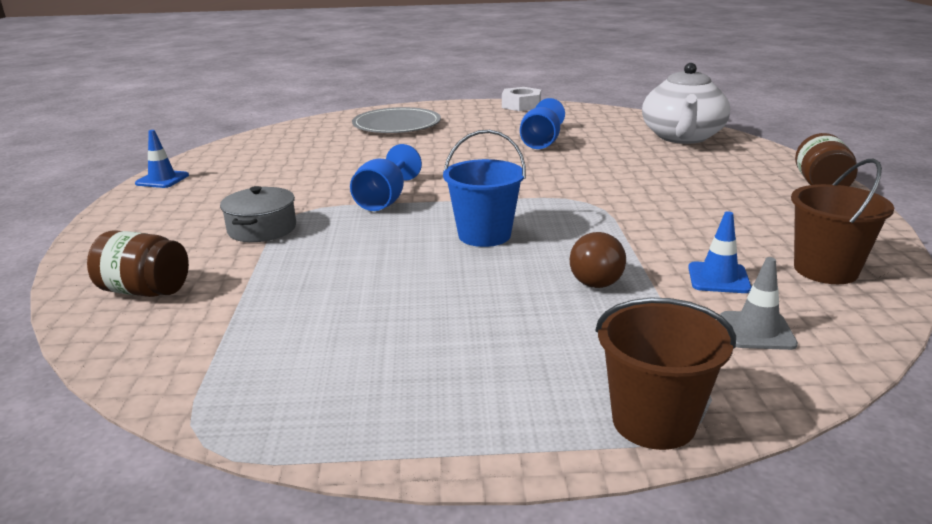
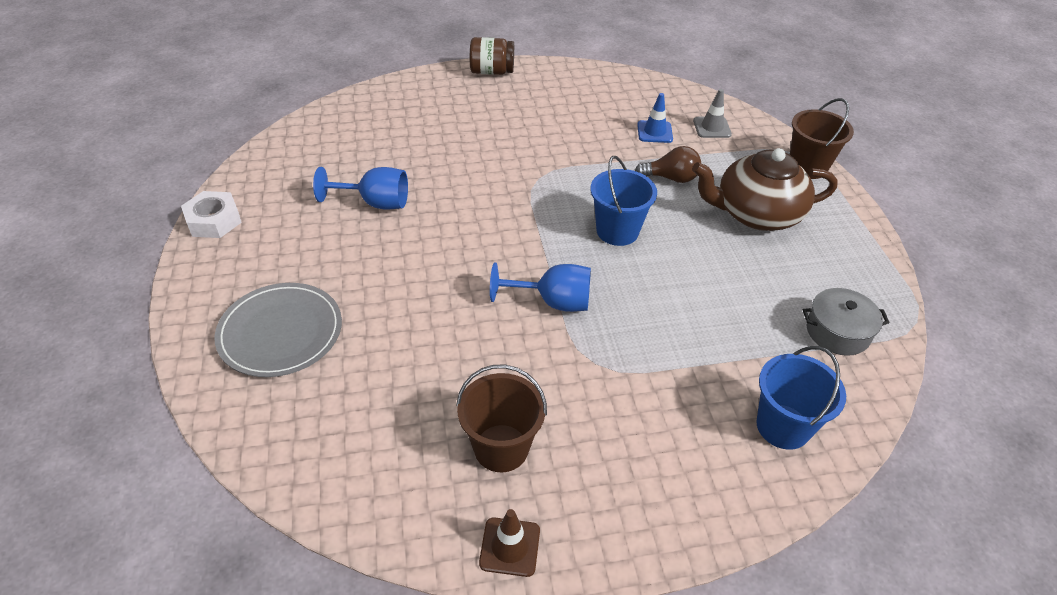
camera: 100 degrees left, 20 degrees up
brown jar [87,230,189,297] -> blue bucket [756,346,846,450]
blue traffic cone [135,130,189,188] -> brown traffic cone [479,509,540,577]
grey pot [220,186,296,242] -> grey pot moved to [803,288,890,356]
white teapot [642,63,730,144] -> none
brown bucket [791,158,894,284] -> brown bucket moved to [456,364,547,472]
none -> brown teapot [692,148,838,231]

